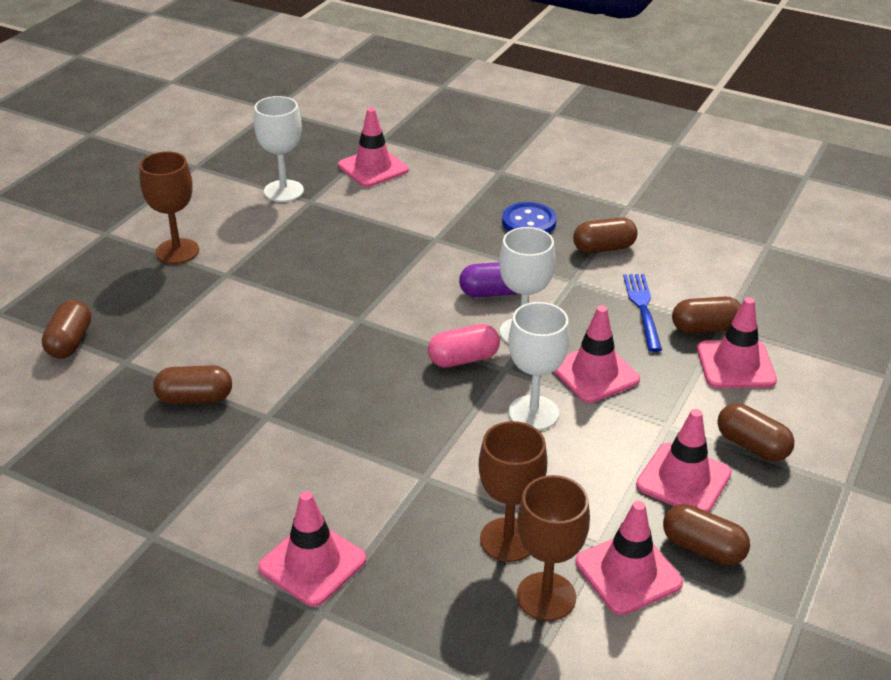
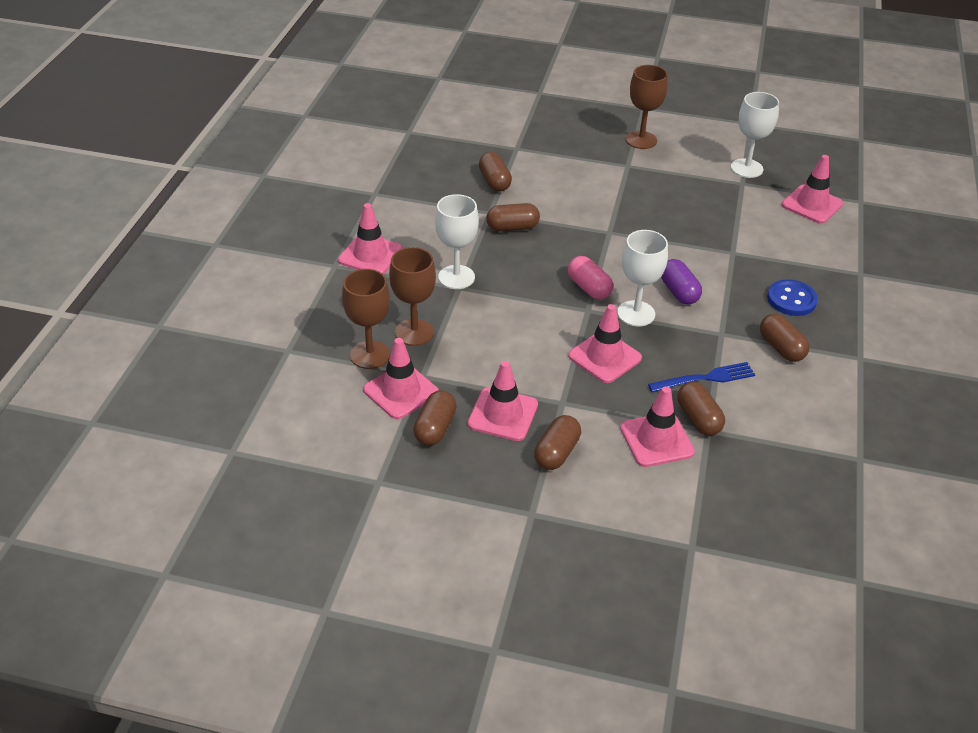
camera: 75 degrees right, 5 degrees up
brown capsule [42,300,91,359] -> brown capsule moved to [486,203,540,231]
white goblet [508,302,570,430] -> white goblet moved to [435,194,479,289]

